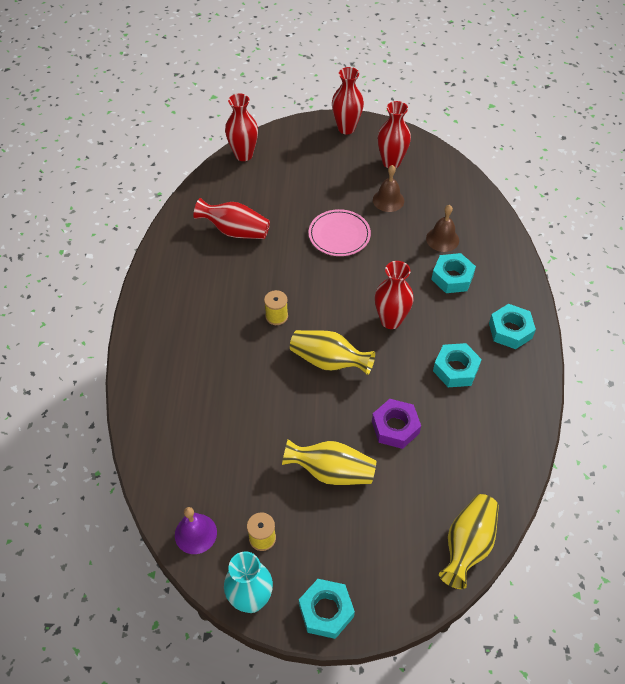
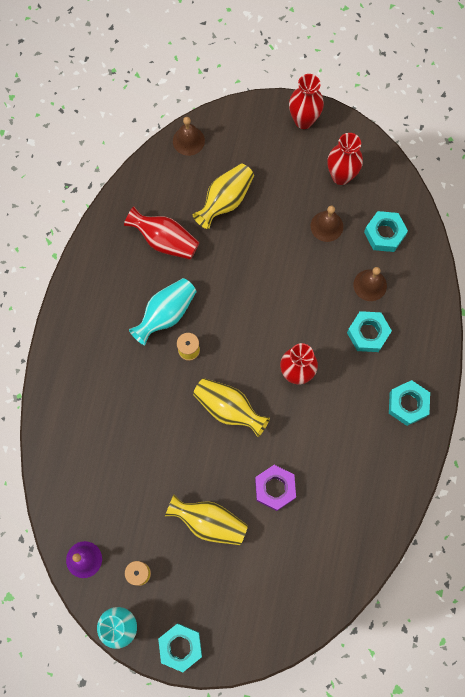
camera: 10 degrees right, 20 degrees up
red vase [225,94,258,161] -> brown bell [173,117,205,156]
pink plate [308,209,371,256] -> none
turquoise nut [433,343,482,387] -> turquoise nut moved to [364,211,408,252]
yellow vase [439,494,499,589] -> yellow vase moved to [193,164,254,229]
none -> turquoise vase [129,278,196,345]

